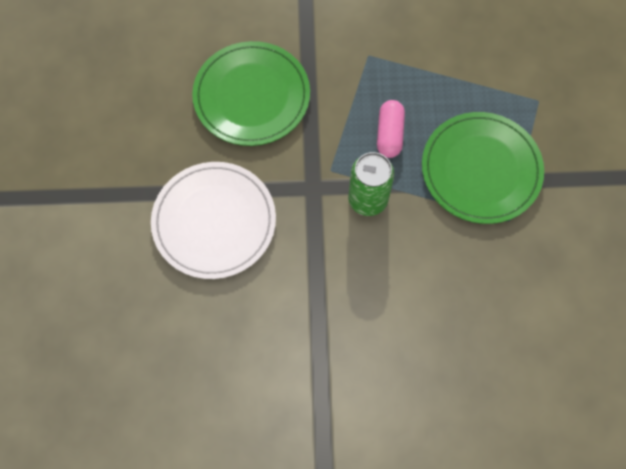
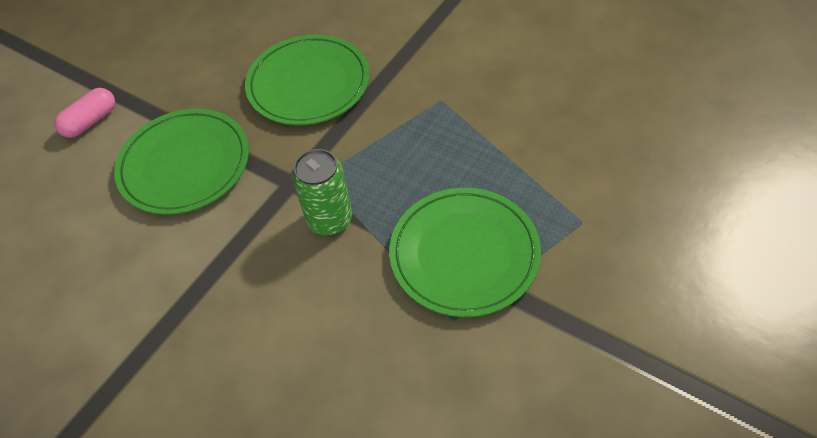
camera: 40 degrees right, 15 degrees down
white plate [151,162,276,279] -> green plate [114,109,249,215]
pink capsule [377,100,405,158] -> pink capsule moved to [54,88,115,138]

